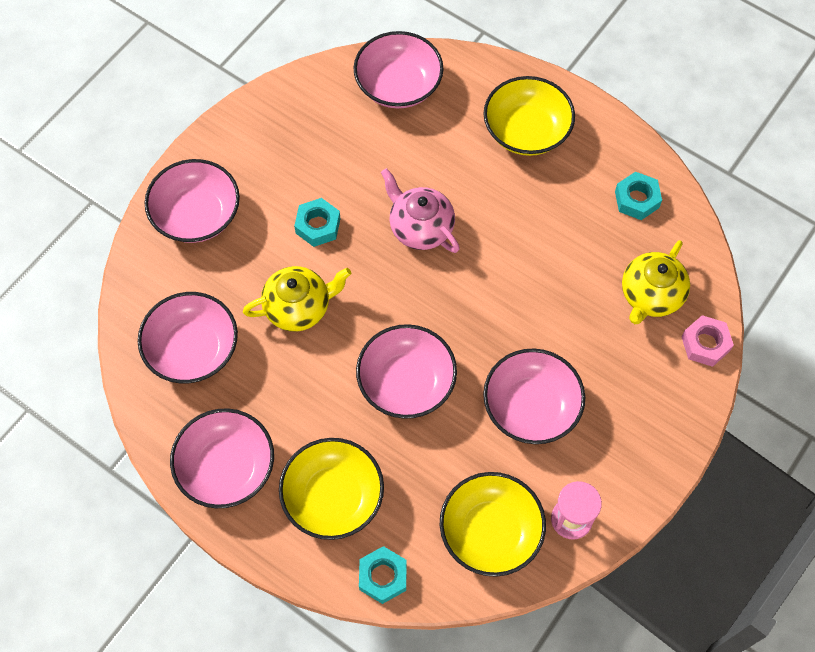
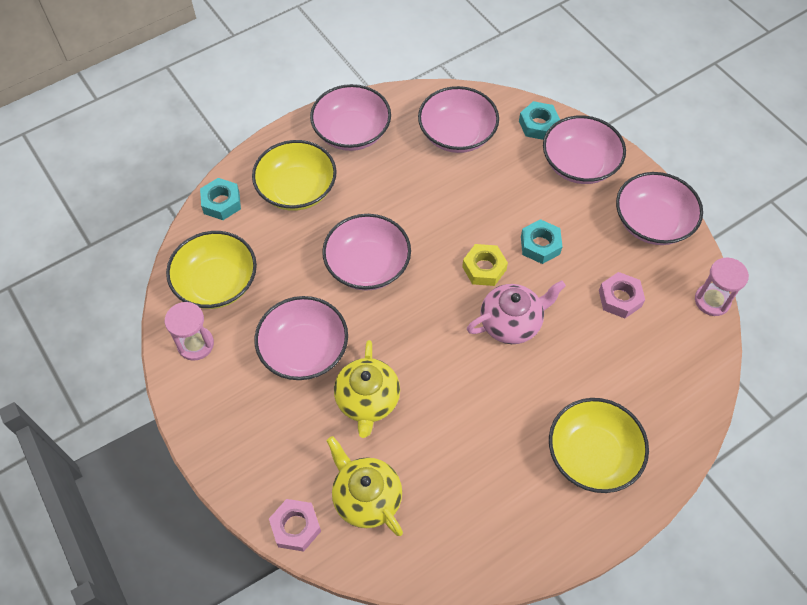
camera: 110 degrees right, 5 degrees down
yellow teapot [243,266,351,332] -> yellow teapot moved to [334,340,400,438]
pink bowl [354,31,443,109] -> pink bowl moved to [616,172,703,245]
turquoise nut [615,171,662,220] -> turquoise nut moved to [519,101,560,140]
none -> yellow nut [462,244,508,286]
none -> pink nut [599,272,645,318]
none -> pink hourglass [695,258,749,316]

